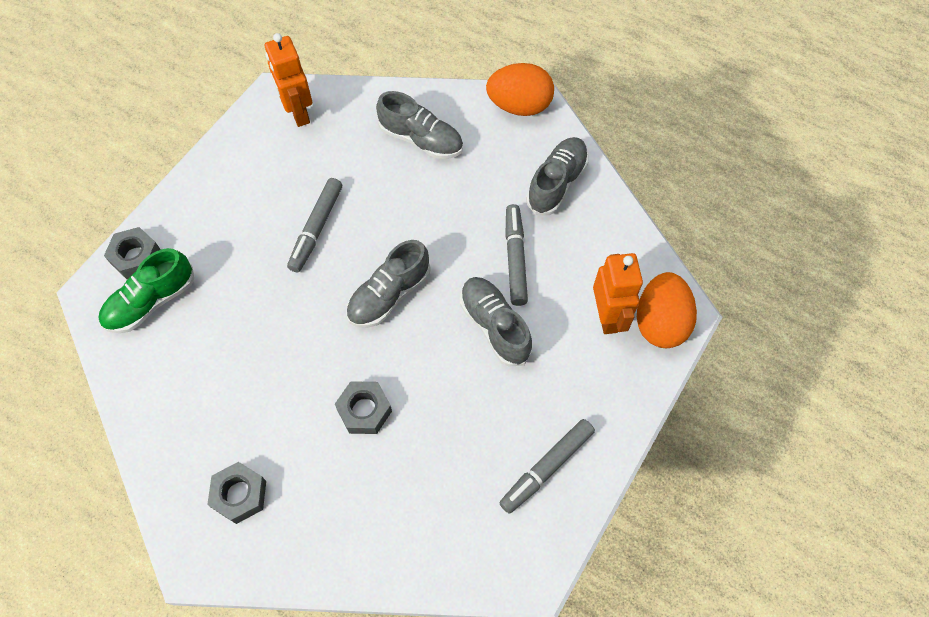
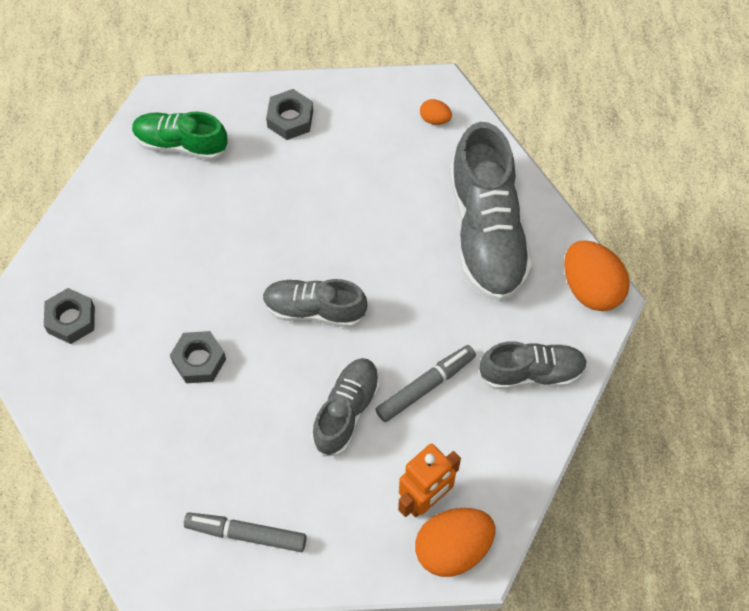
camera: 55 degrees right, 0 degrees up
grey nut [104,227,161,279] -> grey nut moved to [266,89,313,140]
orange robot [265,33,312,127] -> orange egg [420,99,452,125]
grey marker [287,178,342,273] -> none
grey shoe [376,91,463,159] -> grey shoe [450,122,533,302], size x1.68

